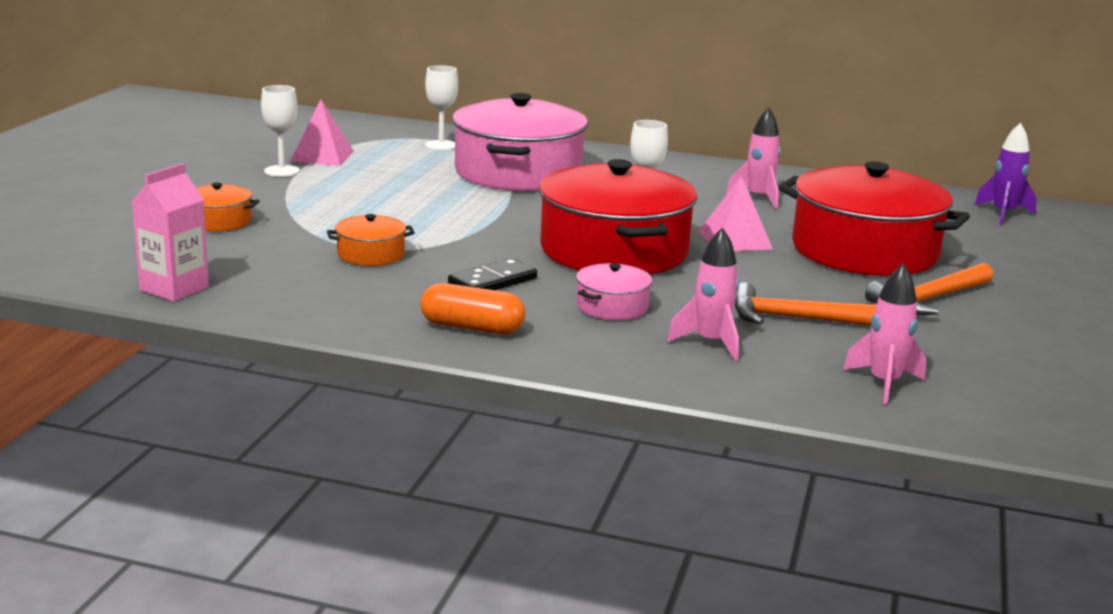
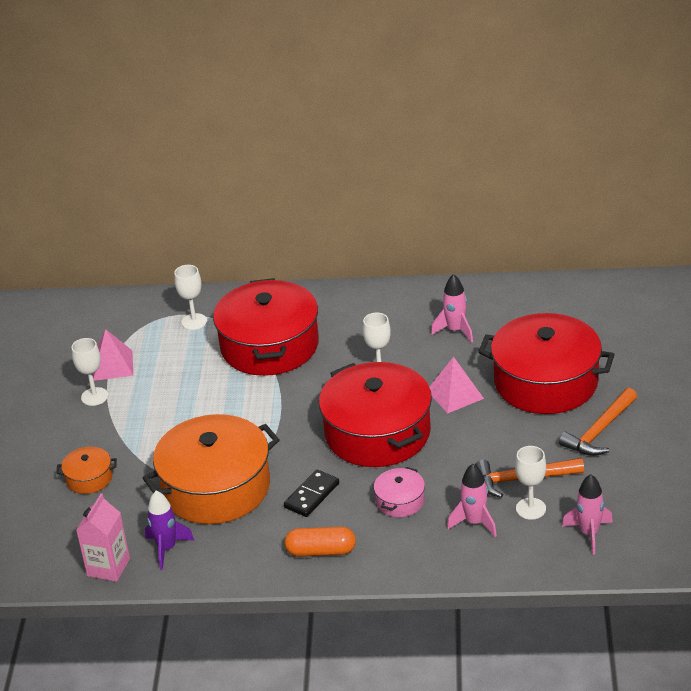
camera: 10 degrees left, 15 degrees up
orange pot [327,214,415,266] -> orange pot [143,414,280,524], size x2.28
pink pot [452,93,588,191] -> red pot [213,278,319,376]
purple rocket [975,123,1036,224] -> purple rocket moved to [145,491,195,570]
none -> white goblet [515,446,546,520]

